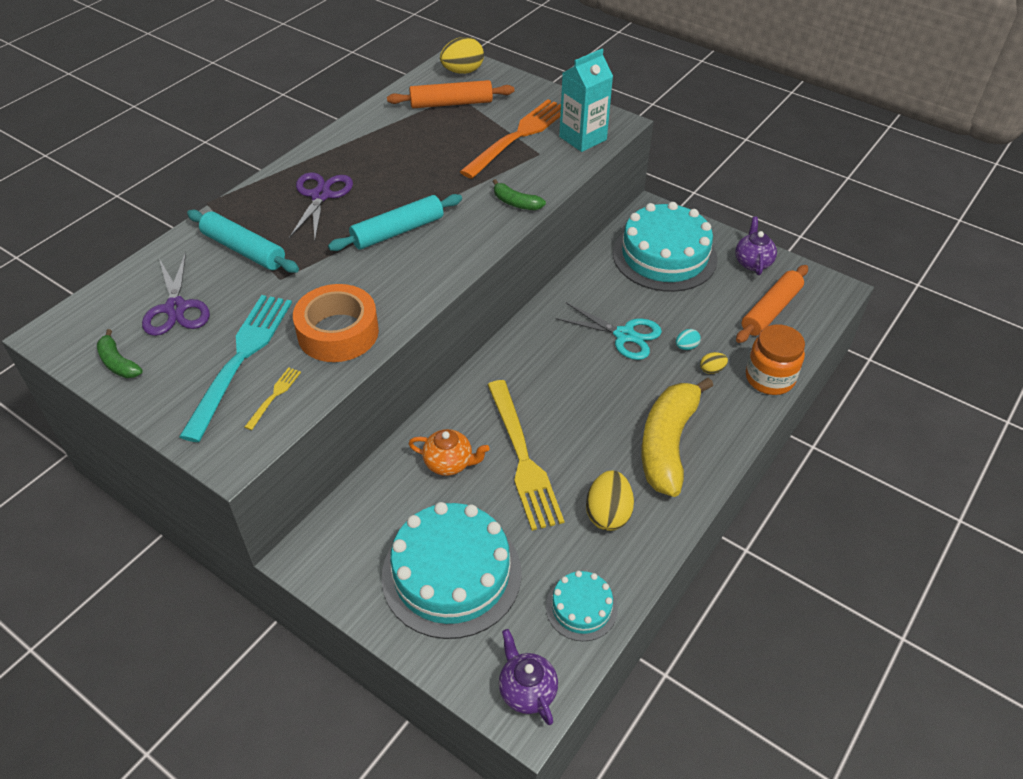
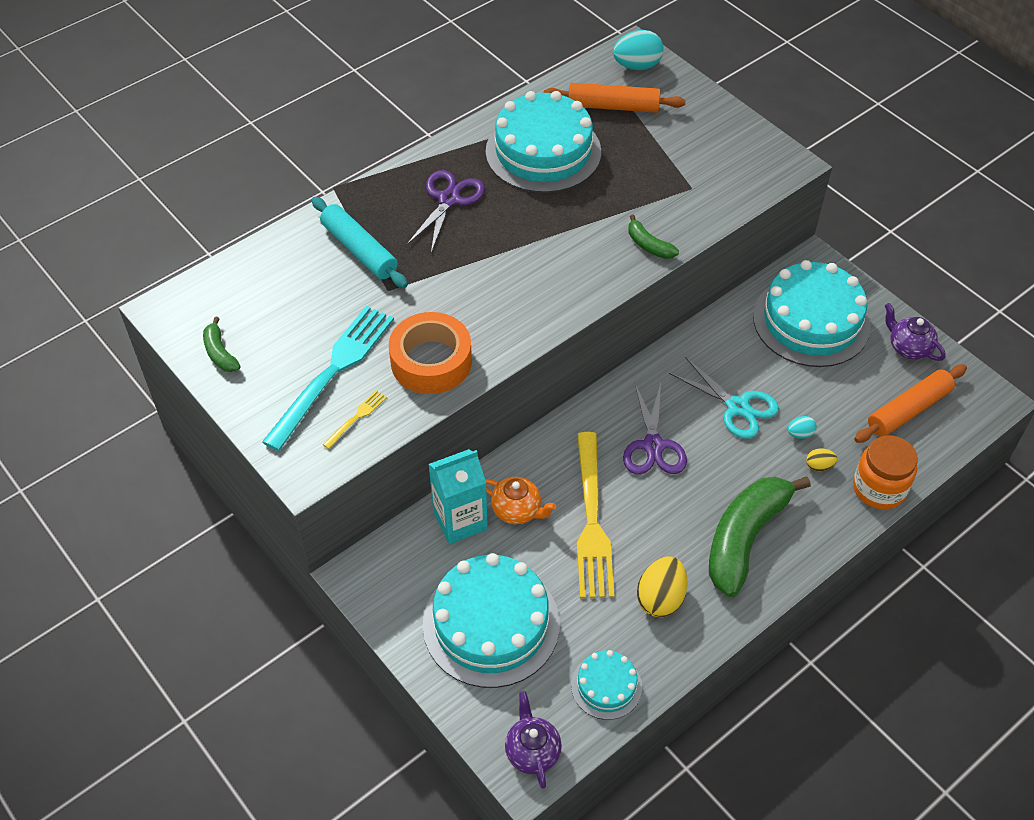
camera: 15 degrees right, 5 degrees up
purple scissors [142,252,210,336] -> purple scissors moved to [623,383,687,474]
turquoise rolling pin [328,194,462,251] -> none
yellow egg [440,37,484,74] -> turquoise egg [613,30,664,70]
orange fork [460,99,561,179] -> none
turquoise carton [559,49,613,152] -> turquoise carton moved to [428,449,488,544]
yellow banana [642,377,713,497] -> green banana [709,476,811,597]
purple teapot [735,217,777,275] -> purple teapot turned 60 degrees counterclockwise [885,303,946,361]
none -> turquoise cake [486,91,601,193]

